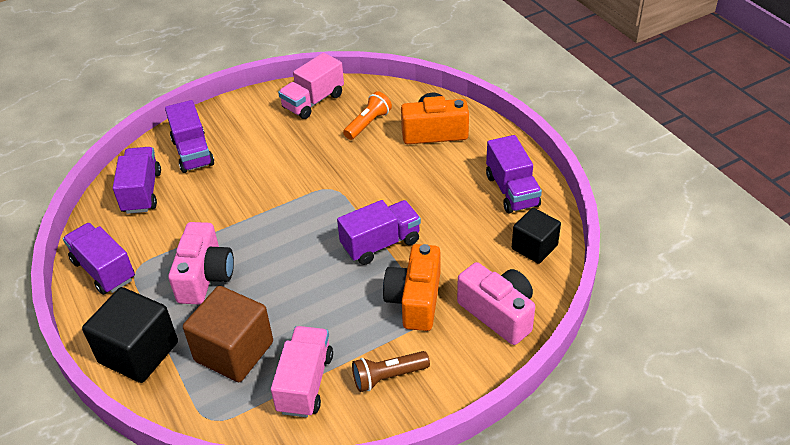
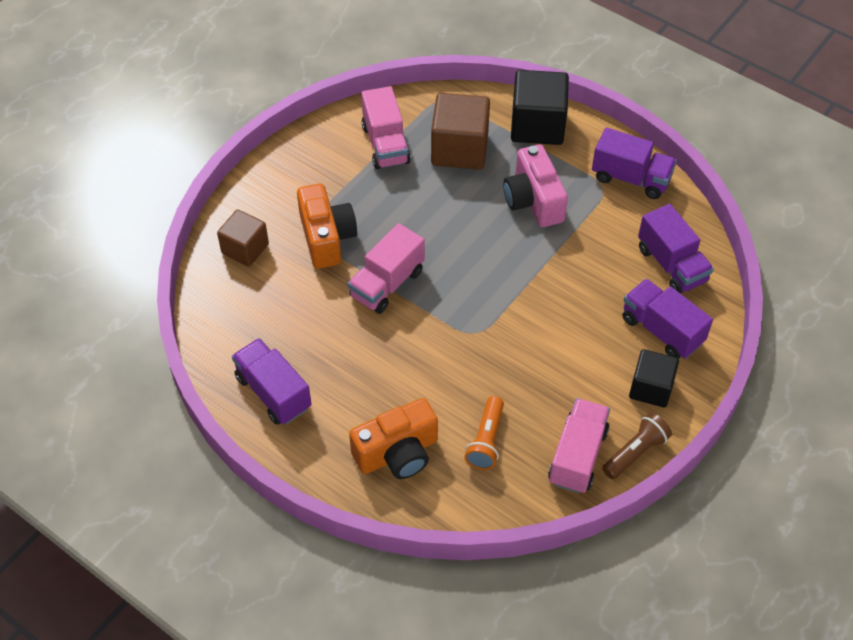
camera: 155 degrees right, 10 degrees up
purple truck [337,200,421,265] -> pink truck [348,223,425,314]
brown flashlight [352,351,430,392] -> brown flashlight moved to [602,413,672,479]
pink camera [457,262,535,345] -> brown cube [217,209,269,267]
black cube [512,208,561,264] -> black cube moved to [629,349,679,408]

